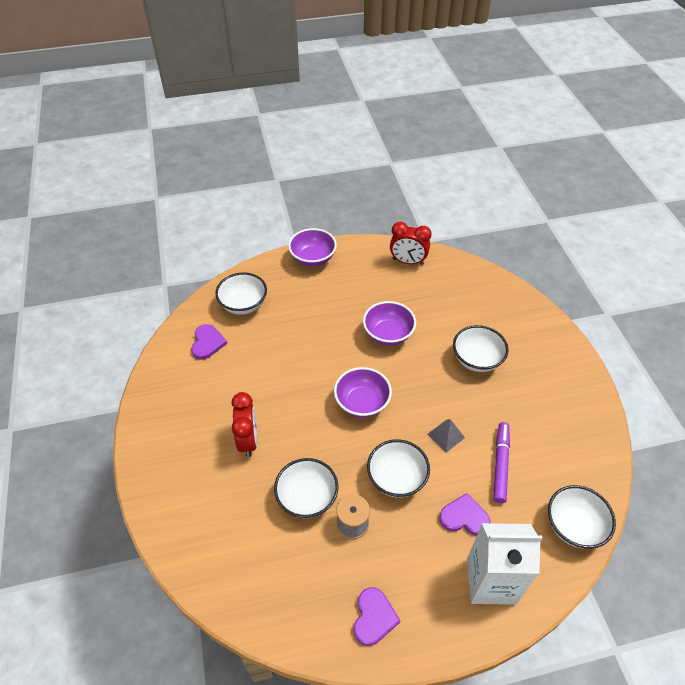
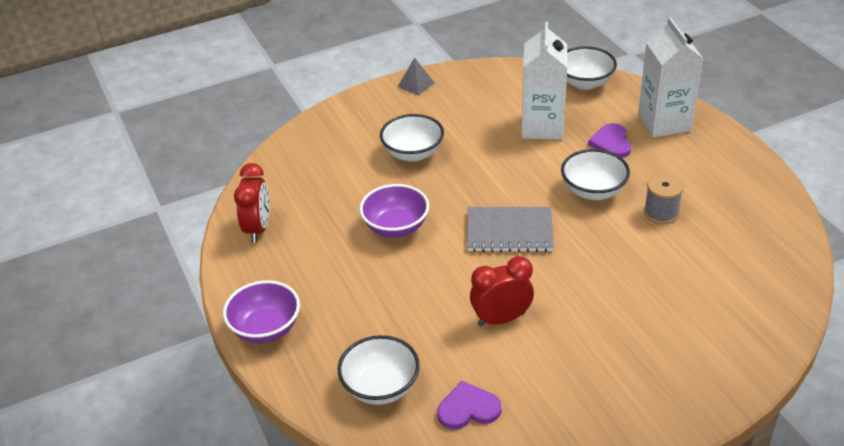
camera: 100 degrees left, 10 degrees down
red clock [231,392,258,457] -> red clock moved to [470,256,534,327]
white bowl [274,458,338,518] -> none
purple bowl [334,367,392,418] -> grey notebook [467,207,554,252]
purple heart [354,587,401,646] -> none
grey pyramid [427,419,465,453] -> grey pyramid moved to [397,57,435,95]
purple marker [493,422,510,503] -> white carton [522,22,567,140]

